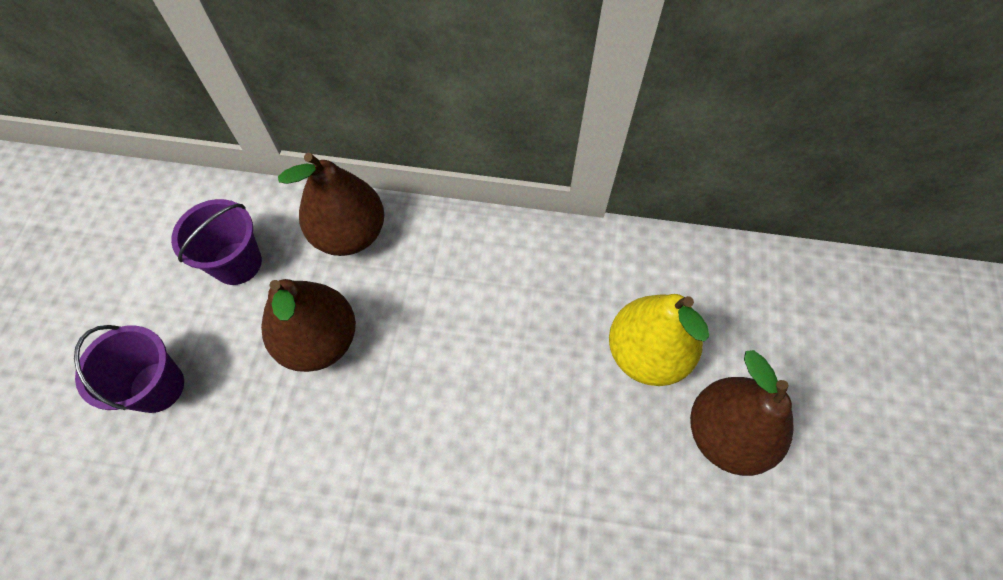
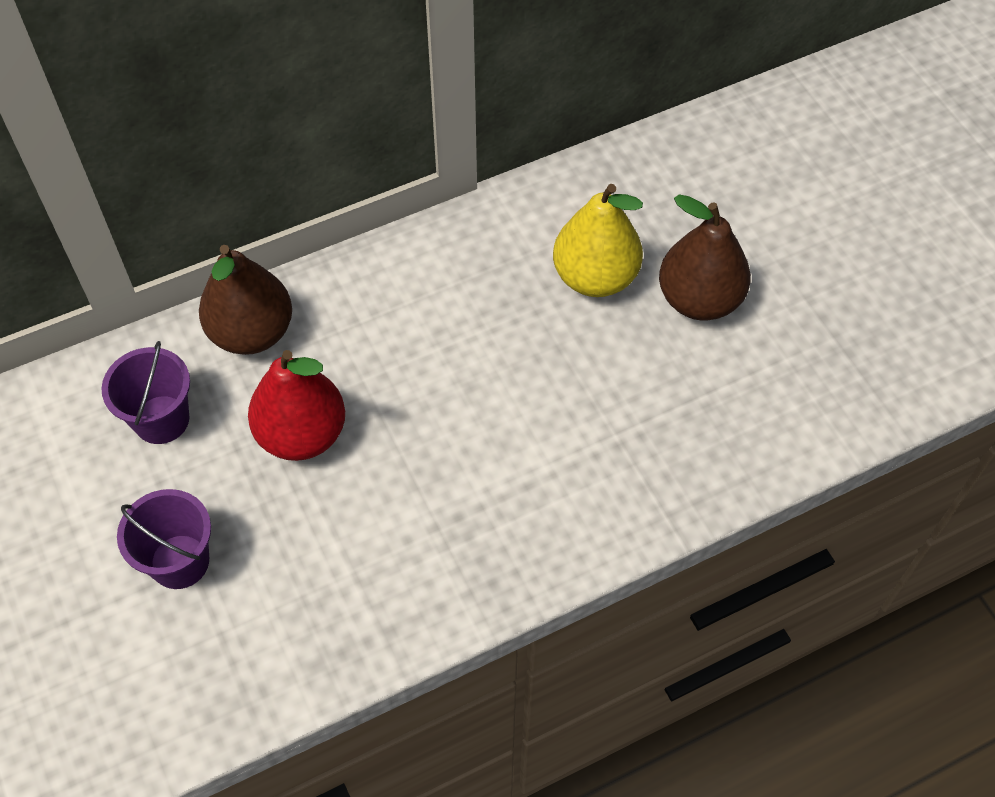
camera: 35 degrees left, 5 degrees down
brown pear [261,279,356,372] -> red pear [248,350,345,461]

